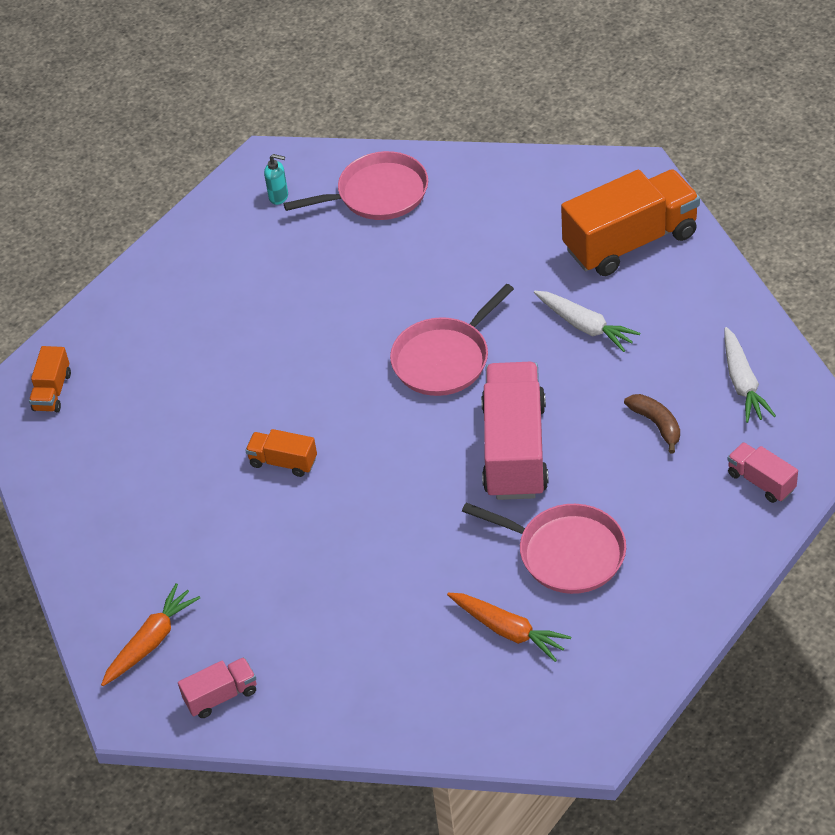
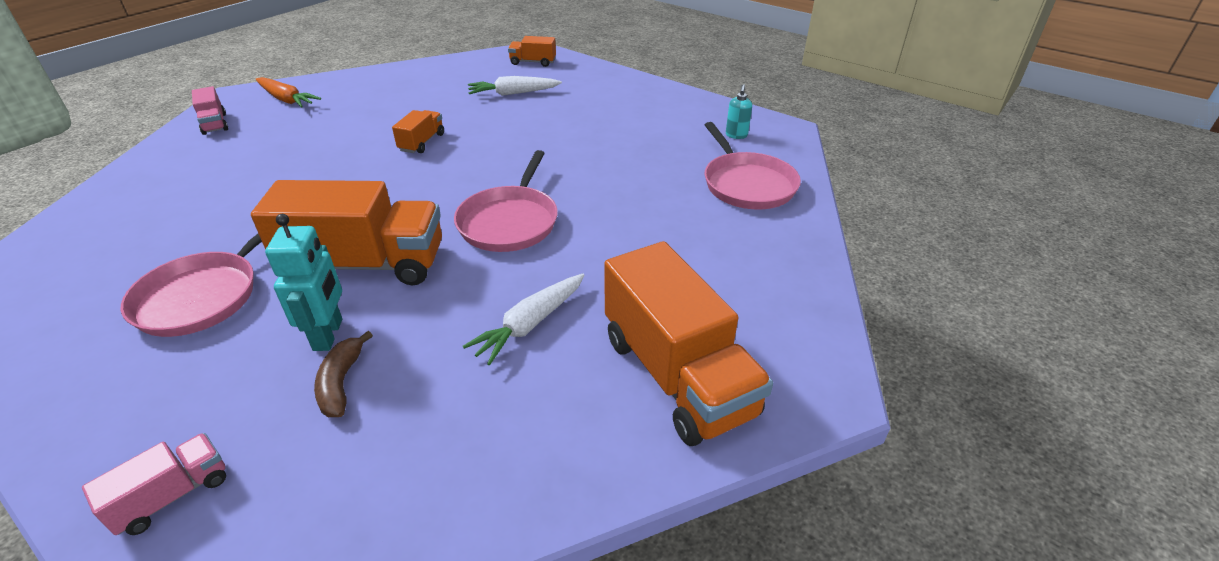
camera: 85 degrees right, 10 degrees down
pink pan [390,284,514,396] -> pink pan turned 120 degrees counterclockwise [454,150,558,252]
orange carrot [447,593,571,662] -> none
pink truck [481,362,549,500] -> orange truck [251,180,442,285]
brown banana [624,394,680,453] -> brown banana turned 120 degrees clockwise [314,331,373,417]
white carrot [724,327,776,423] -> white carrot moved to [468,76,562,96]
none -> turquoise robot [265,214,342,351]

